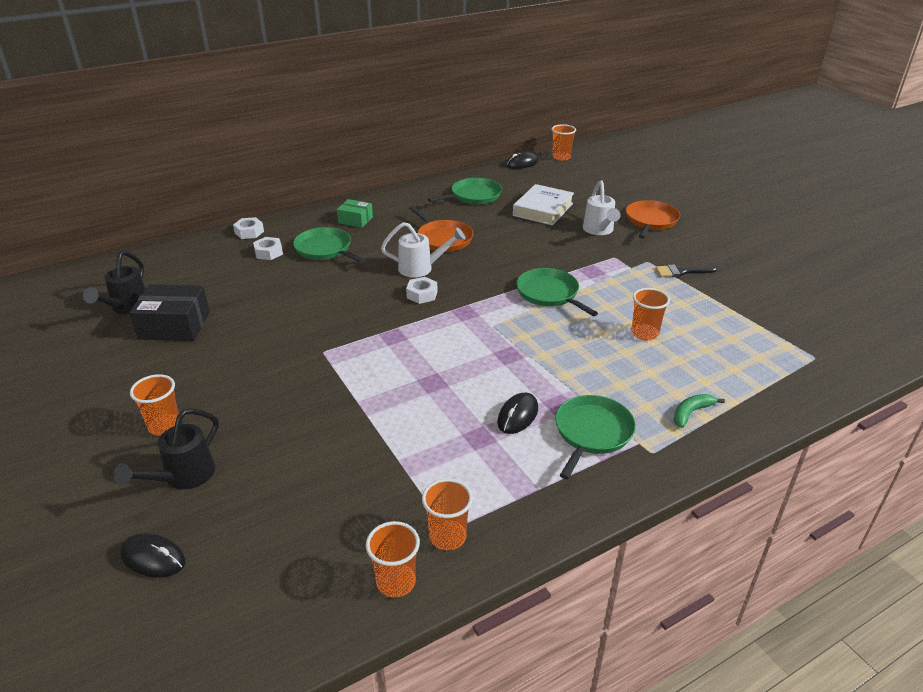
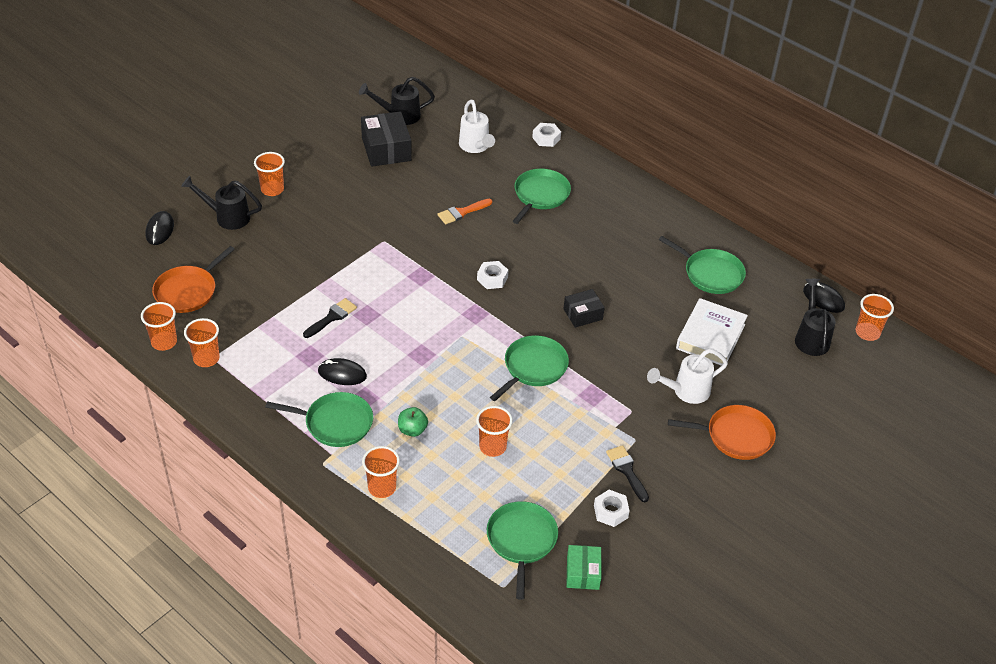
camera: 70 degrees right, 10 degrees up
white nut [253,237,283,260] -> white nut moved to [594,490,630,527]
green box [337,199,373,228] -> green box moved to [566,545,601,590]
white watering can [381,222,466,278] -> white watering can moved to [459,100,495,153]
orange pan [409,206,473,252] -> orange pan moved to [152,246,235,313]
white book [513,184,574,226] -> white book turned 75 degrees counterclockwise [676,298,748,366]
green banana [674,394,725,428] -> orange cup [362,446,400,498]
none -> black brush [303,298,357,338]
none -> green apple [398,407,428,437]
none -> orange brush [438,199,492,224]
none -> green pan [487,501,558,600]
none -> black box [564,289,605,328]
none -> black watering can [795,279,836,356]

